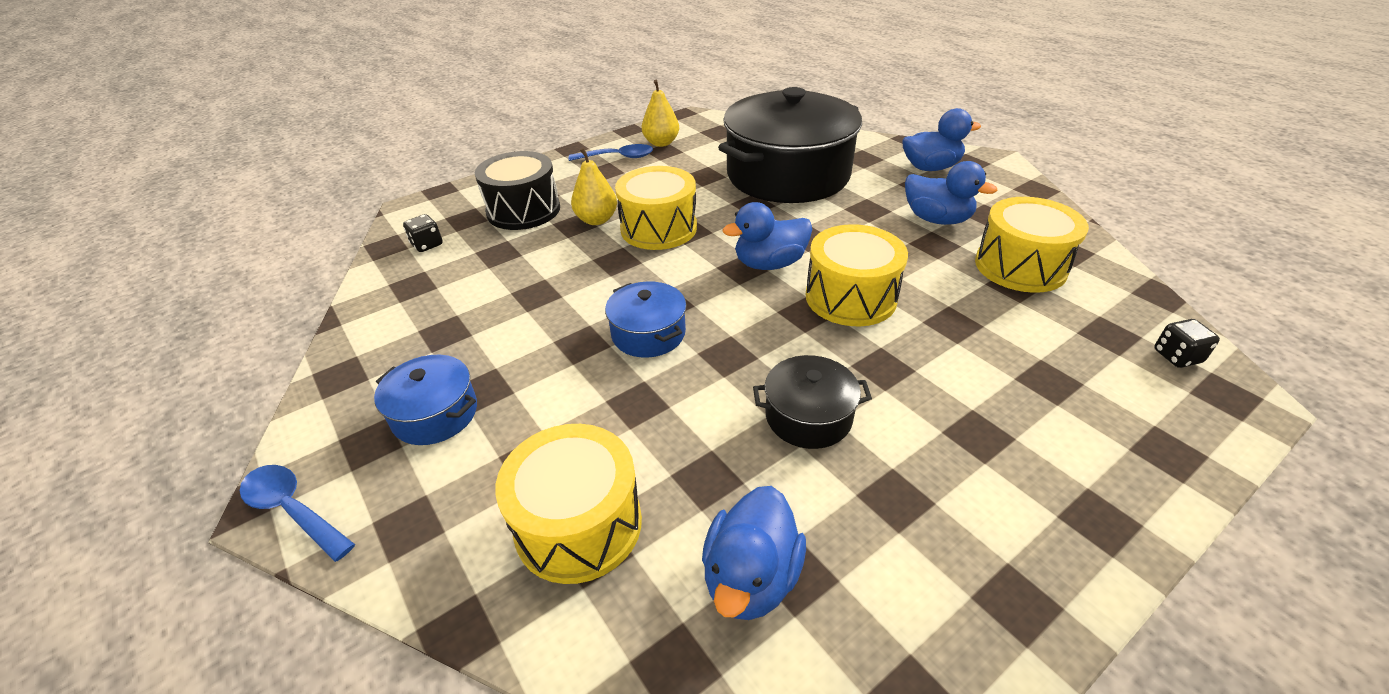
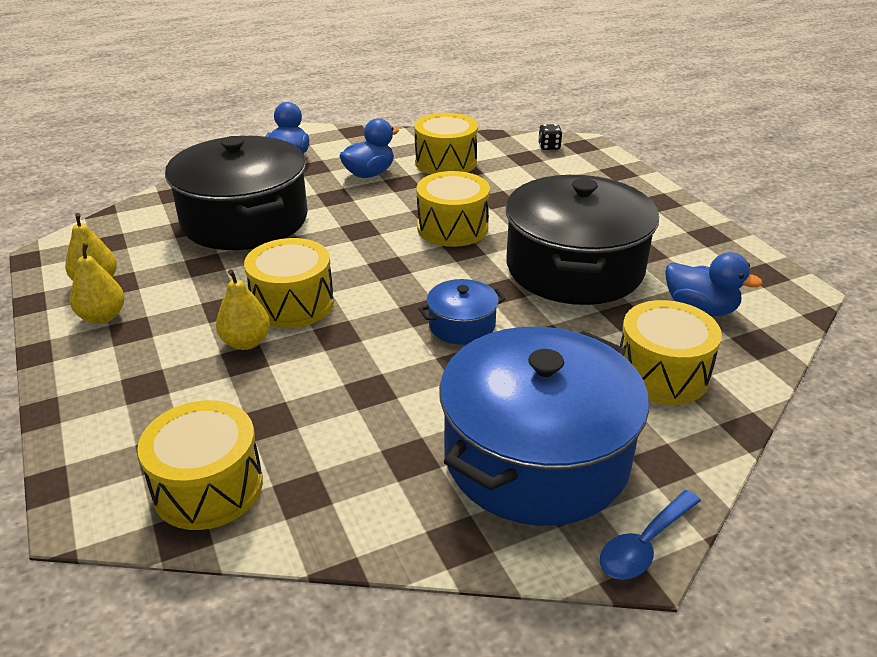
camera: 80 degrees left, 5 degrees down
blue pot [374,355,477,445] -> blue pot [439,327,649,526], size x2.27
black dice [403,214,443,252] -> yellow drum [137,400,263,530]
black drum [475,151,560,230] -> none
blue spoon [569,144,653,161] -> yellow pear [70,243,125,324]
blue duck [723,202,813,270] -> none
black pot [753,355,872,449] -> black pot [506,175,659,305], size x2.27

